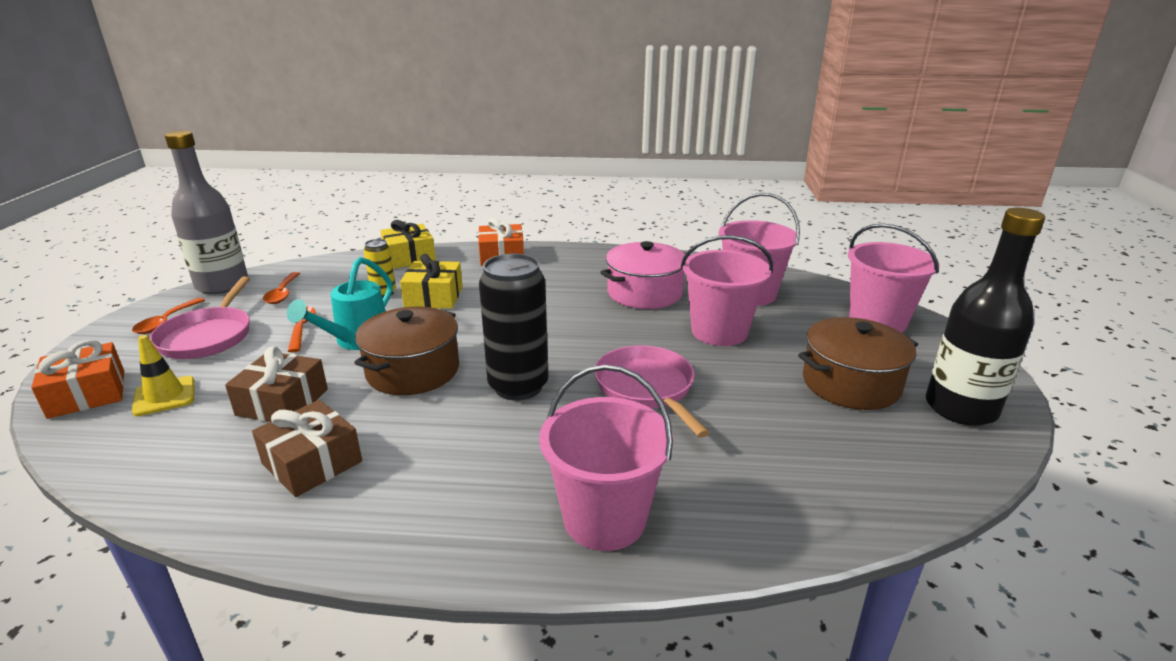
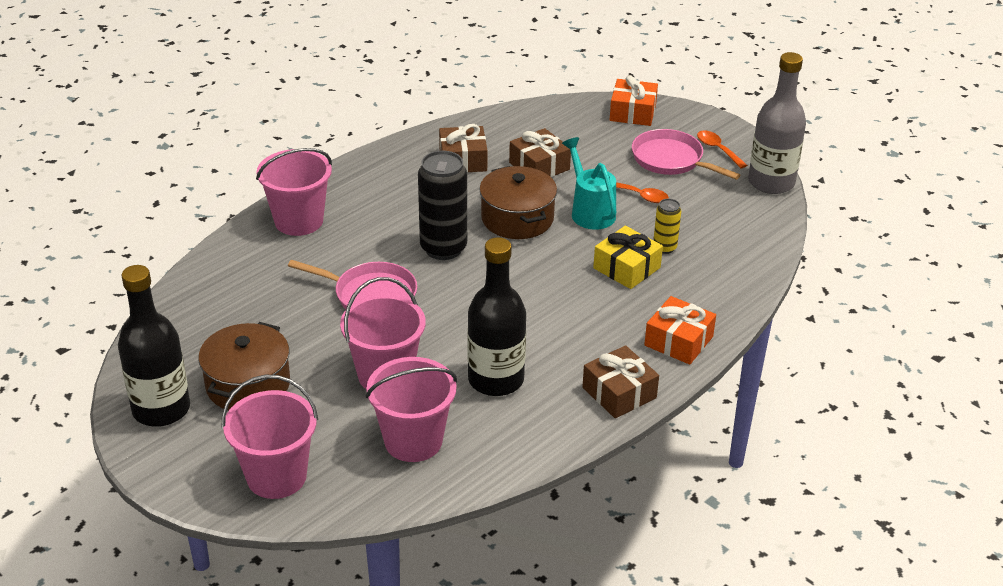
camera: 130 degrees right, 10 degrees up
yellow traffic cone [132,335,195,416] -> none
orange spoon [263,272,300,304] -> none
yellow gift [380,220,436,269] -> none
pink pot [600,241,690,309] -> black bottle [467,237,526,396]
none -> brown gift [582,345,659,418]

